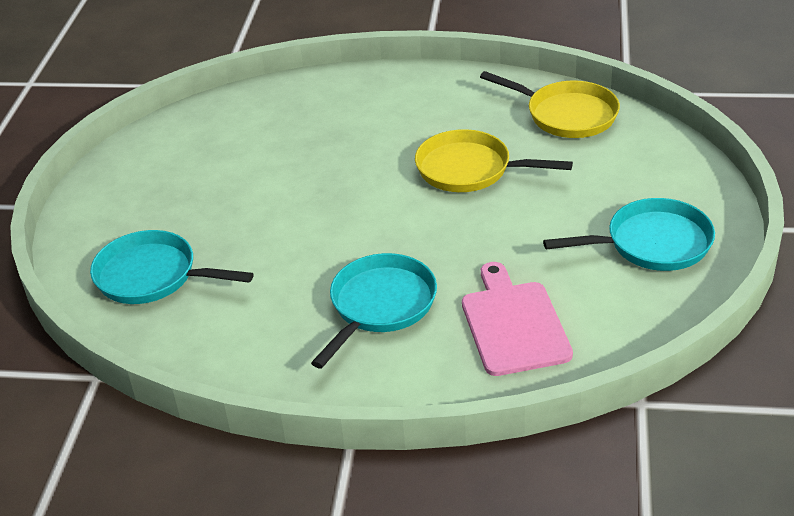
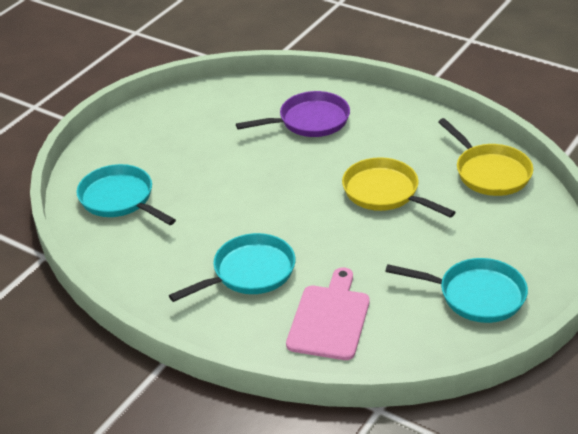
camera: 25 degrees right, 0 degrees up
none -> purple pan [236,91,350,137]

